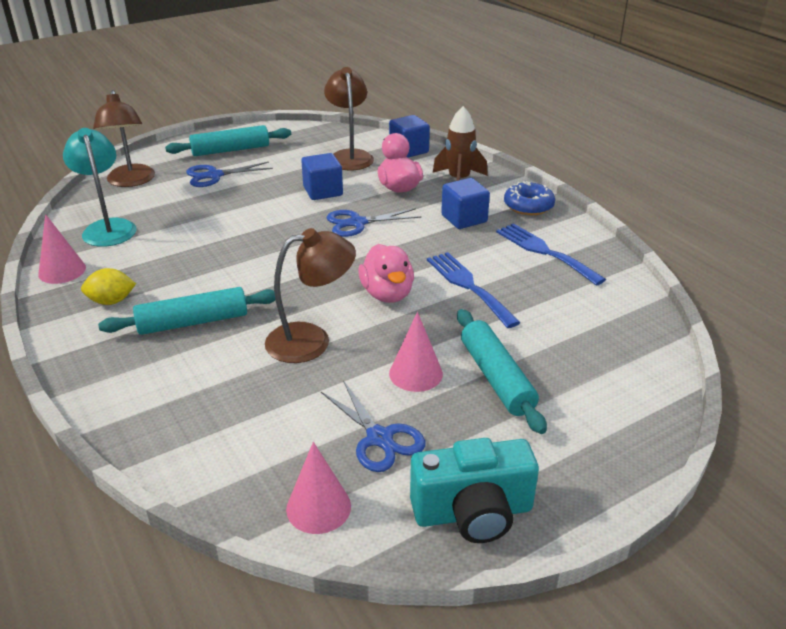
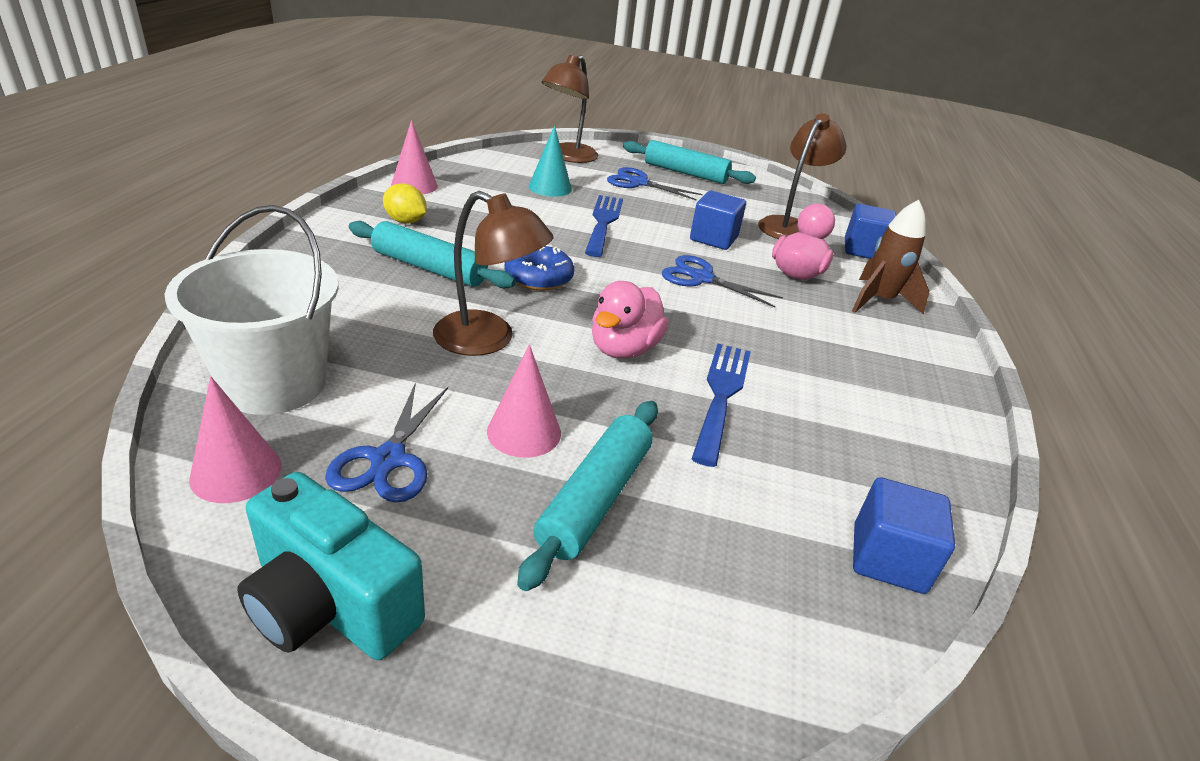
camera: 40 degrees right, 0 degrees up
turquoise lamp [63,128,136,247] -> none
blue cube [441,178,490,229] -> blue cube moved to [853,477,955,594]
blue fork [496,223,606,286] -> blue fork moved to [585,195,623,257]
blue donut [504,181,555,215] -> blue donut moved to [504,245,574,291]
none -> white bucket [165,205,339,415]
none -> turquoise cone [529,125,572,197]

